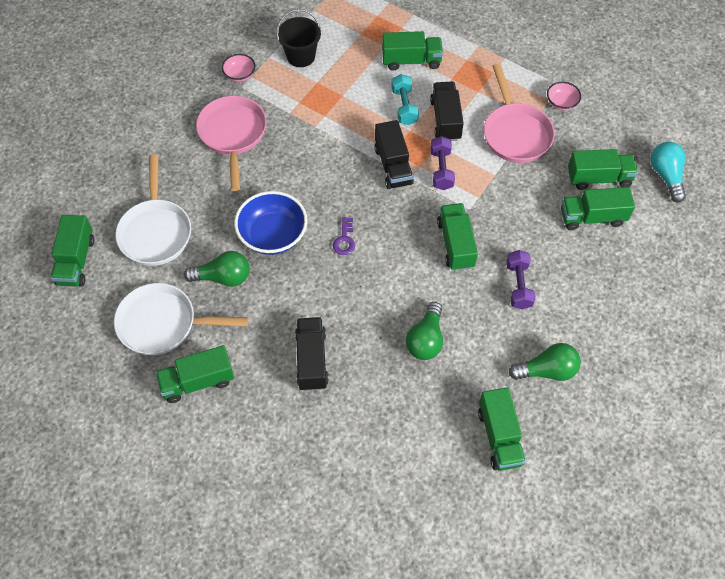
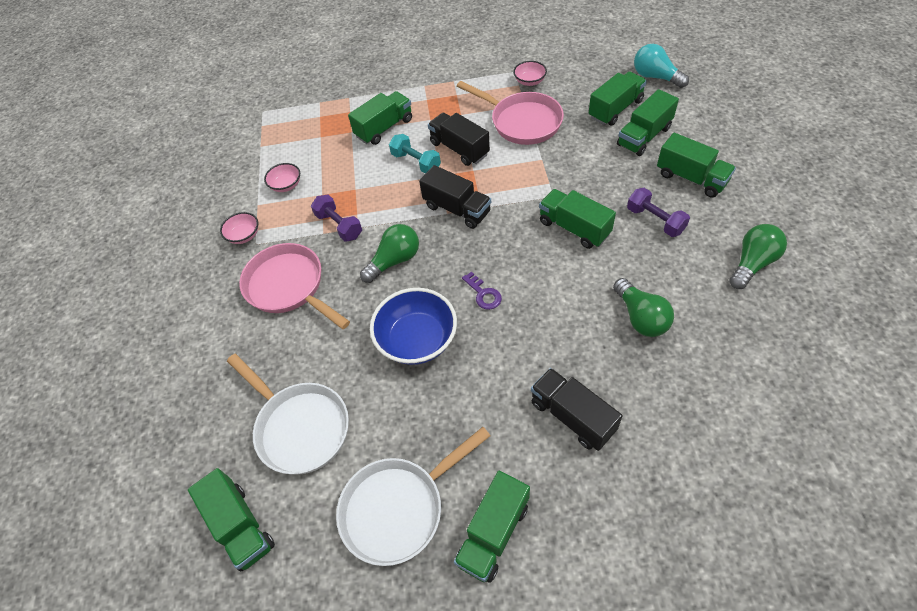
camera: 35 degrees left, 5 degrees down
green light bulb [184,251,250,287] -> green light bulb moved to [360,224,419,283]
black bucket [277,9,321,67] -> pink bowl [264,163,300,192]
purple dumbbell [430,136,455,190] -> purple dumbbell moved to [311,195,362,242]
green truck [478,387,526,471] -> green truck moved to [657,133,736,198]

